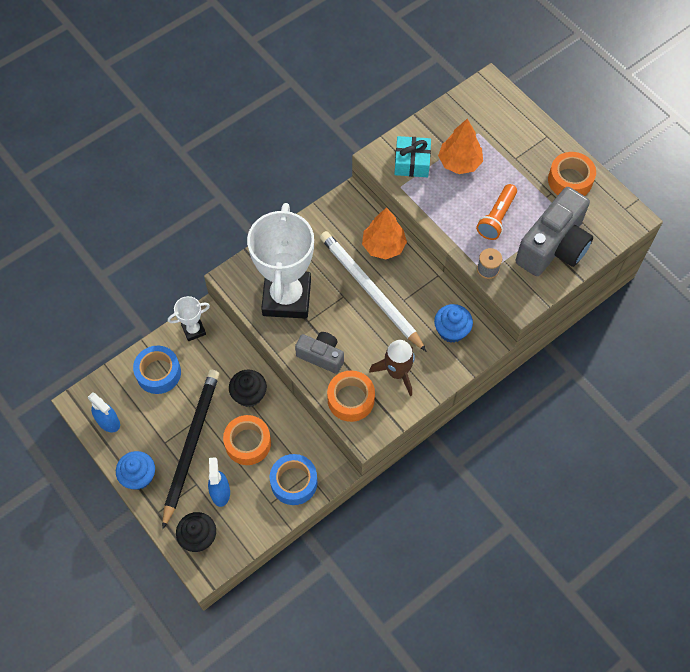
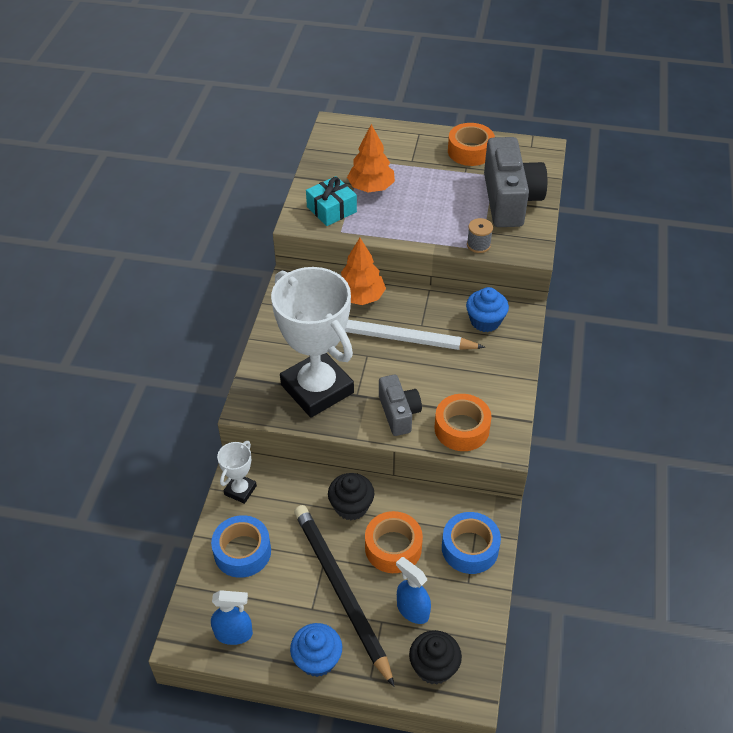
camera: 40 degrees left, 15 degrees down
grey camera [295,332,344,374] -> grey camera turned 90 degrees clockwise [379,374,422,436]
brown rocket [369,340,415,396] -> none
orange flashlight [476,184,517,240] -> none

